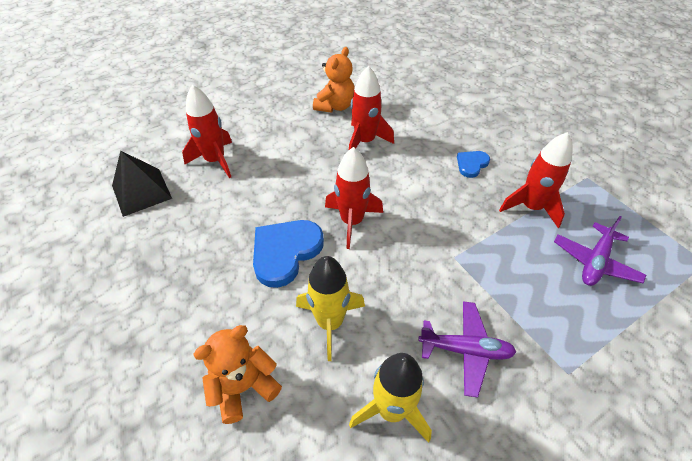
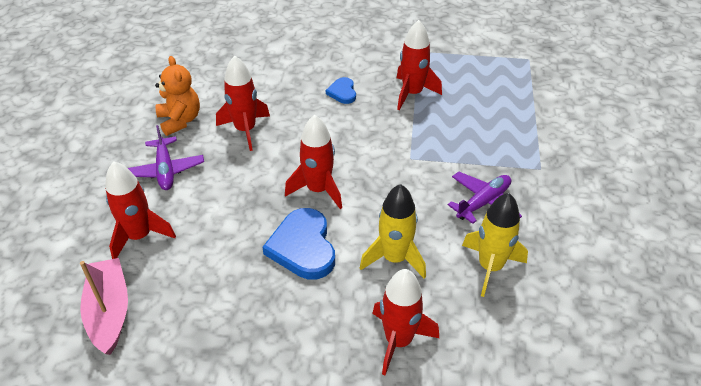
camera: 50 degrees left, 5 degrees down
black pyramid [112,151,172,217] -> pink boat [80,258,128,355]
orange teddy bear [193,325,282,424] -> red rocket [372,269,439,375]
purple plane [554,216,646,286] -> purple plane moved to [128,125,204,190]

